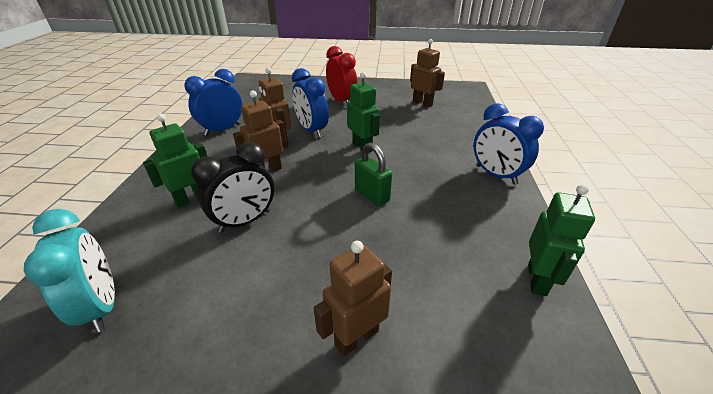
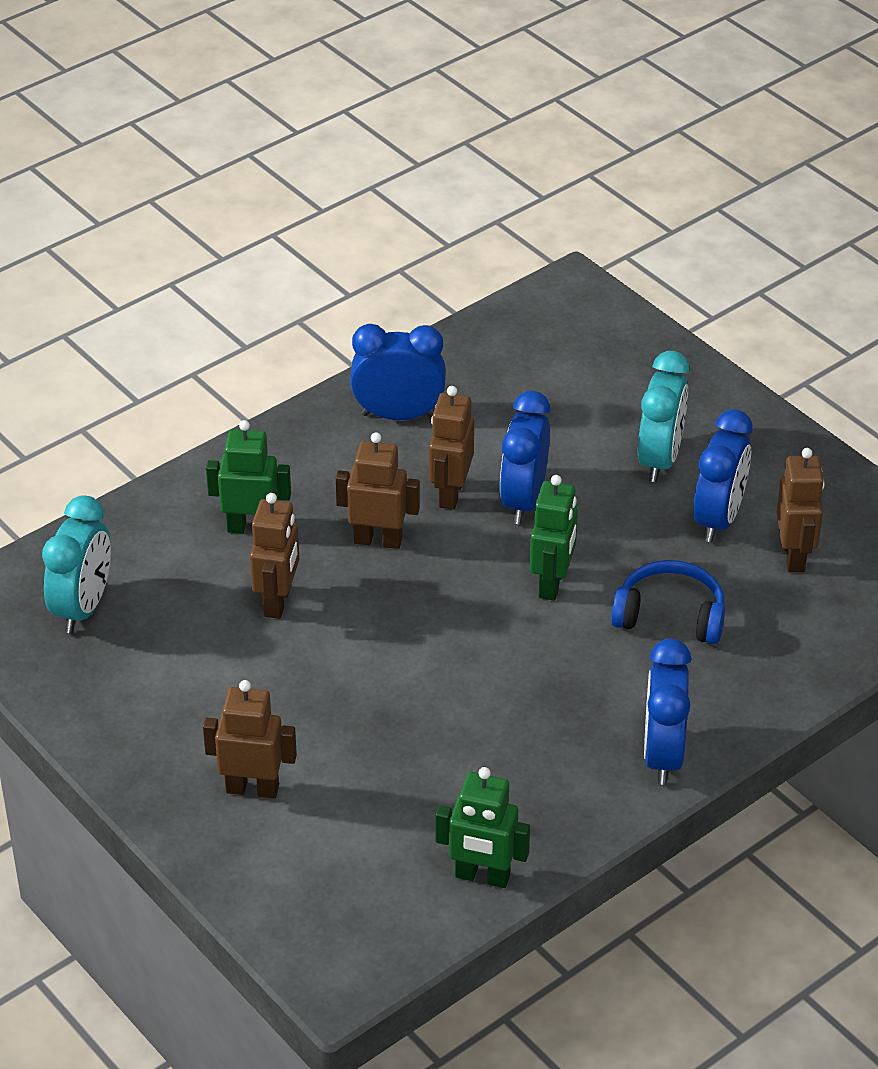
camera: 45 degrees right, 5 degrees up
black clock [191,142,274,233] -> brown robot [250,493,299,619]
red clock [326,46,357,103] -> turquoise clock [638,351,689,482]
green padlock [355,142,392,206] -> none
green robot [528,184,595,296] -> green robot turned 45 degrees clockwise [436,767,530,888]
none -> blue headphones [611,560,725,645]
none -> blue clock [693,409,752,542]

